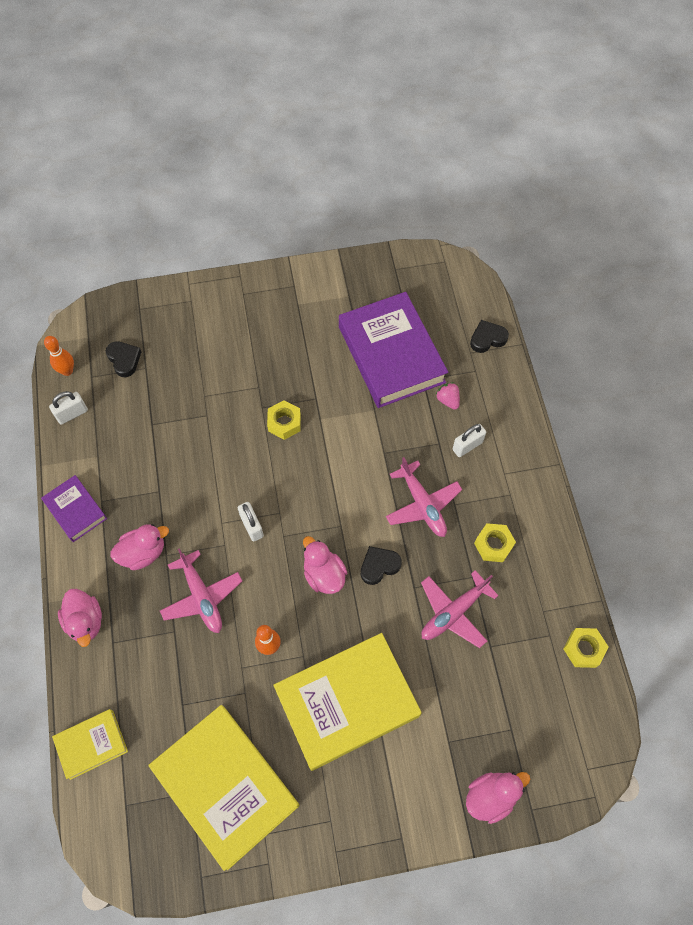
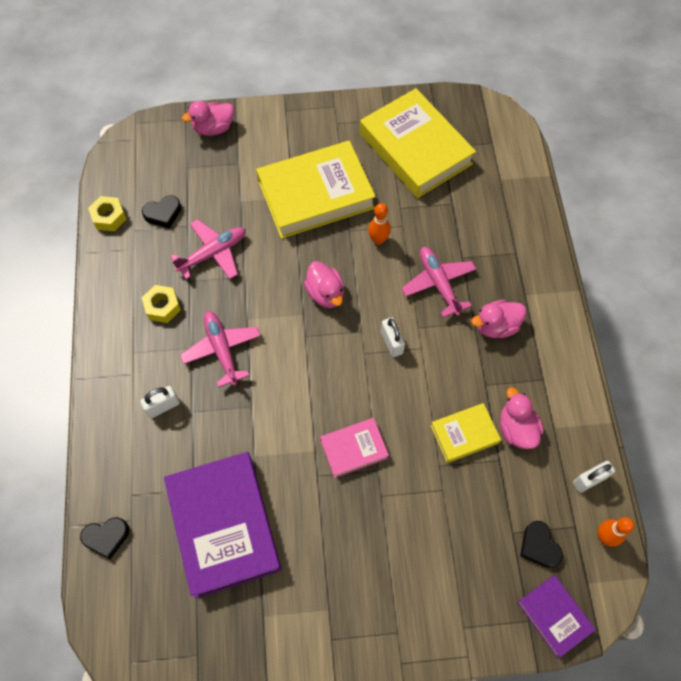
camera: 175 degrees left, 0 degrees up
purple book [41,475,107,542] -> purple book moved to [517,575,596,658]
yellow book [52,709,128,780] -> yellow book moved to [431,403,501,463]
pink duck [58,589,102,647] -> pink duck moved to [500,387,544,449]
yellow nut [267,400,301,440] -> pink book [320,418,389,478]
black heart [361,546,402,585] -> black heart moved to [142,195,181,228]
pink strawberry [436,382,460,410] -> none

